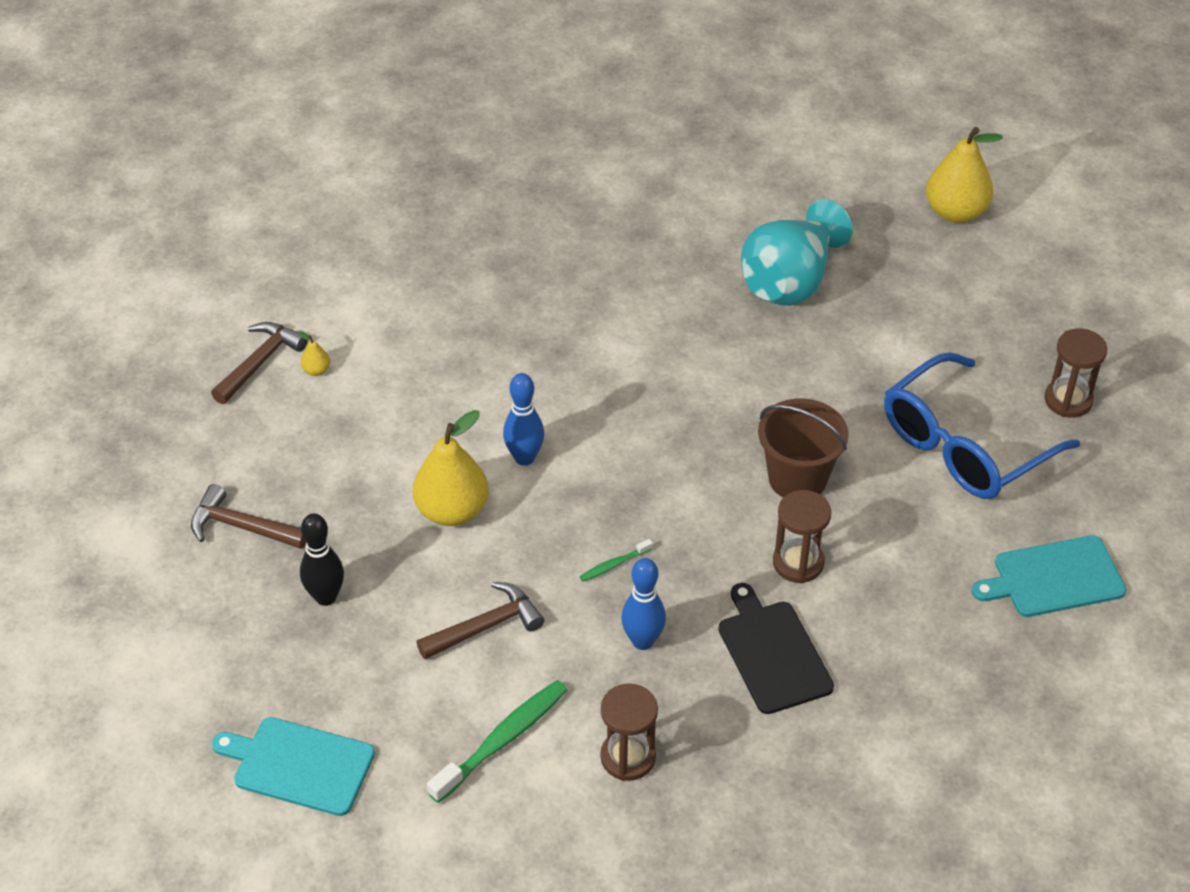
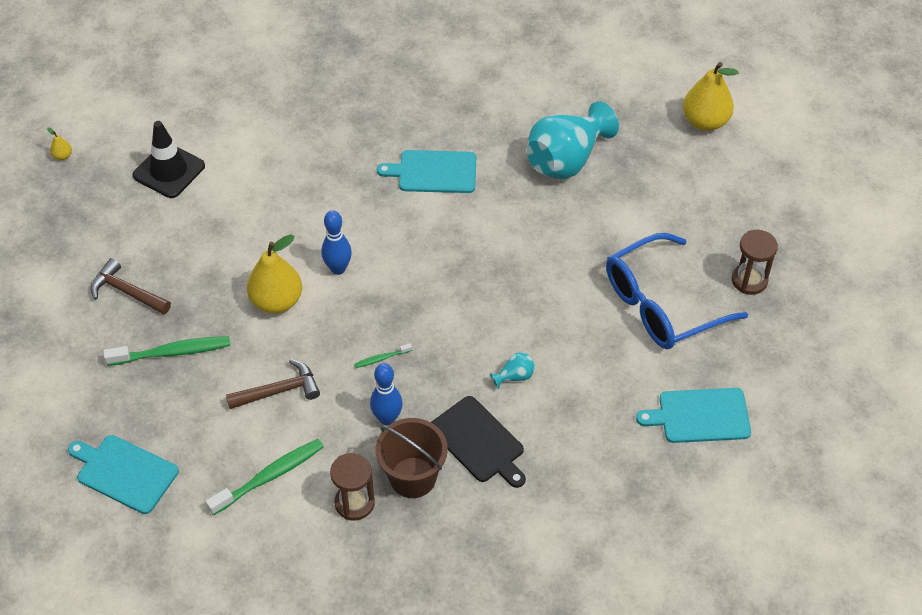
camera: 10 degrees right, 5 degrees up
brown hammer [211,322,308,404] -> black traffic cone [133,121,205,198]
yellow pear [298,331,330,376] -> yellow pear moved to [47,127,72,160]
black bowling pin [300,513,344,606] -> green toothbrush [103,336,230,366]
black cutting board [719,583,834,714] -> black cutting board turned 150 degrees clockwise [431,396,526,488]
brown bucket [758,398,849,498] -> brown bucket moved to [375,418,448,498]
brown hourglass [773,490,831,583] -> turquoise vase [490,352,535,389]
none -> turquoise cutting board [377,150,476,193]

